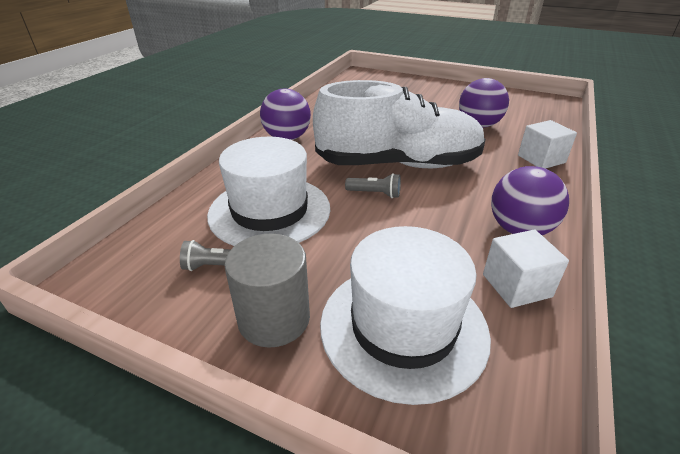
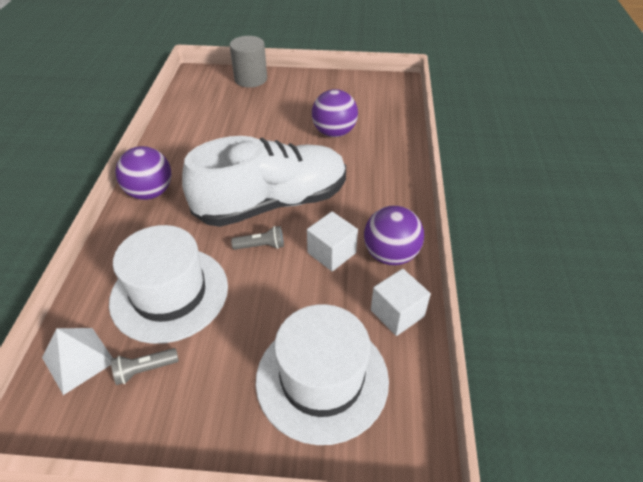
camera: 20 degrees left, 10 degrees up
grey cylinder [224,233,310,348] -> grey cylinder moved to [230,36,267,88]
white cube [518,120,577,169] -> white cube moved to [307,212,358,271]
none -> white pyramid [42,328,113,395]

